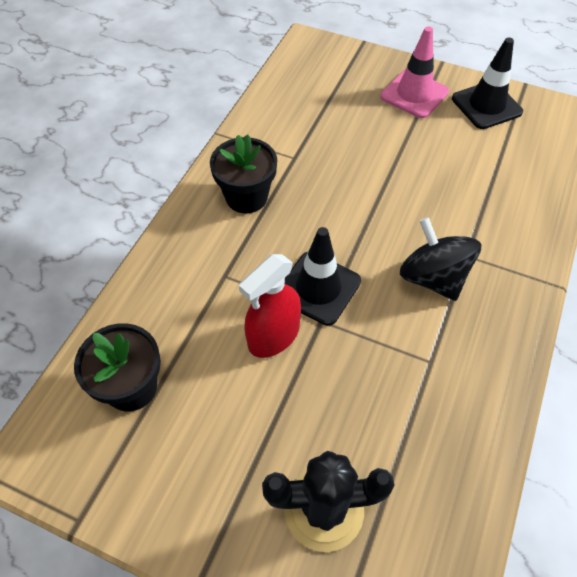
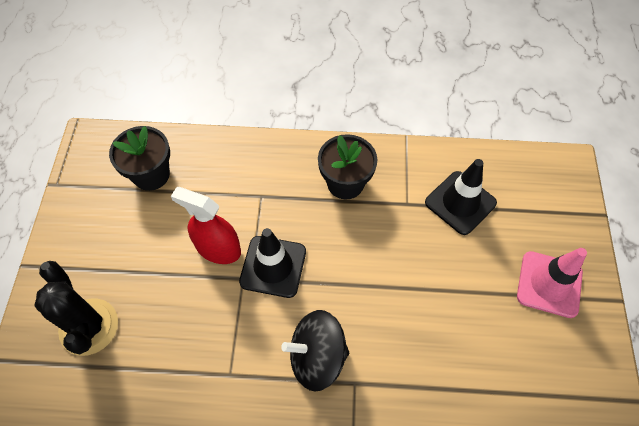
camera: 70 degrees right, 5 degrees up
black spinning top [400,217,481,301] -> black spinning top turned 135 degrees counterclockwise [281,310,349,392]
black traffic cone [452,38,523,129] -> black traffic cone moved to [425,159,497,235]

